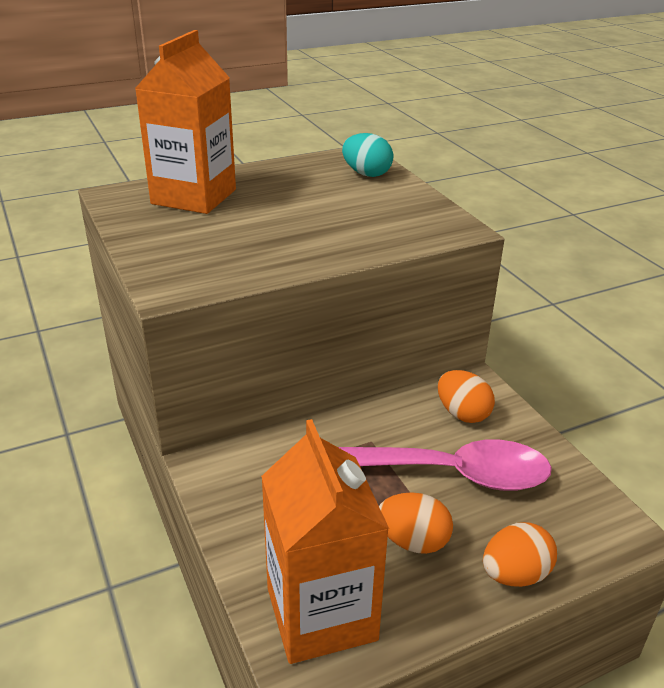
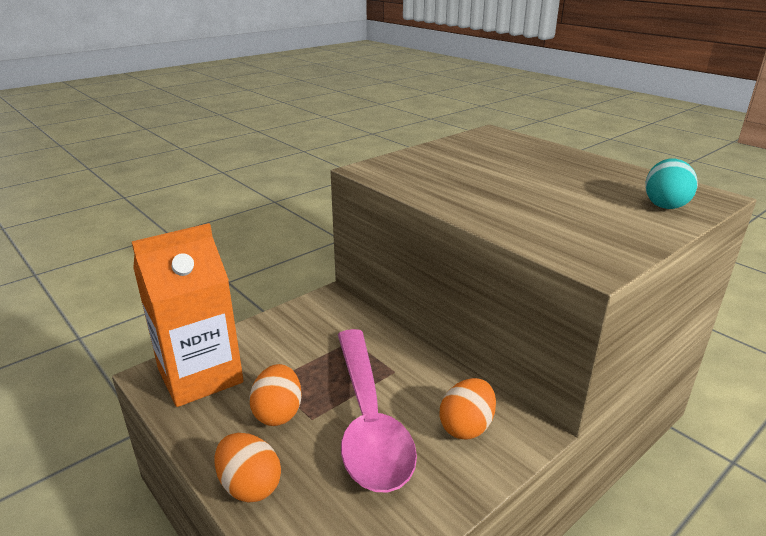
camera: 75 degrees right, 5 degrees down
orange carton [135,30,236,214] -> none

